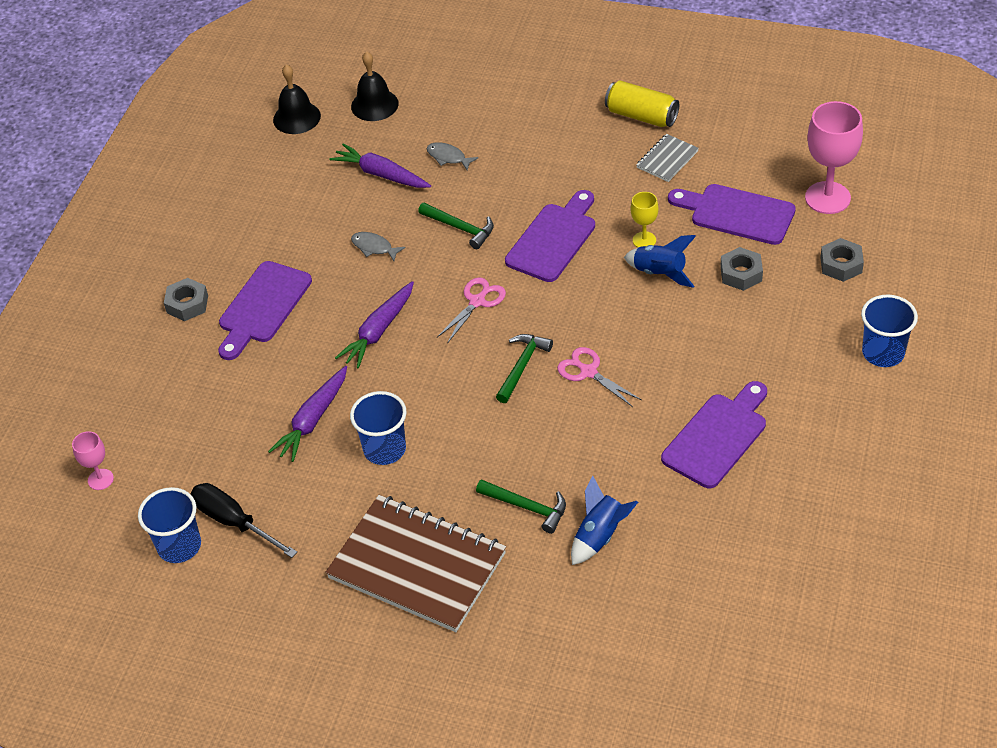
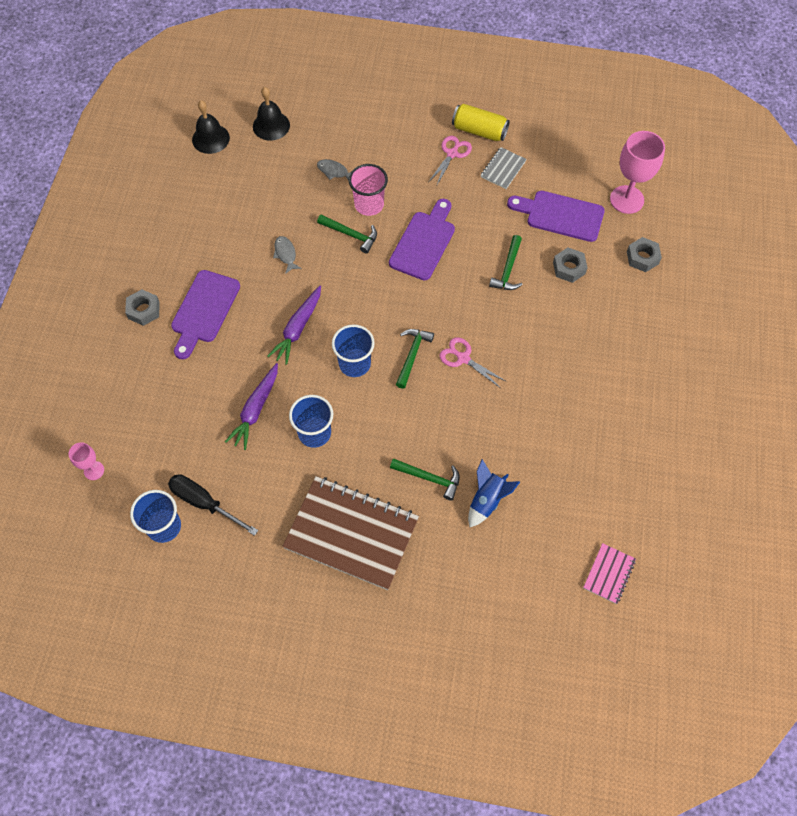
camera: 10 degrees left, 15 degrees up
purple carrot [330,144,431,188] -> none
grey fish [351,232,406,261] -> grey fish turned 45 degrees clockwise [273,236,302,274]
pink scissors [437,277,506,344] -> pink scissors moved to [429,136,472,185]
blue rocket [624,235,696,288] -> green hammer [489,235,522,290]
yellow goblet [630,192,658,247] -> none
purple cutting board [661,381,767,488] -> none
blue cup [861,295,918,367] -> blue cup moved to [332,324,375,377]
none -> pink cup [349,164,388,216]
none -> pink notebook [583,543,636,604]

